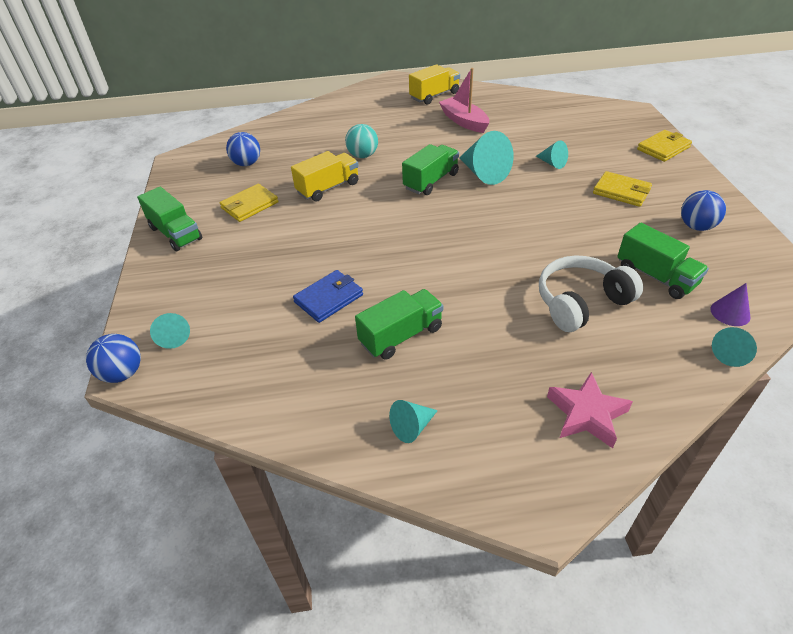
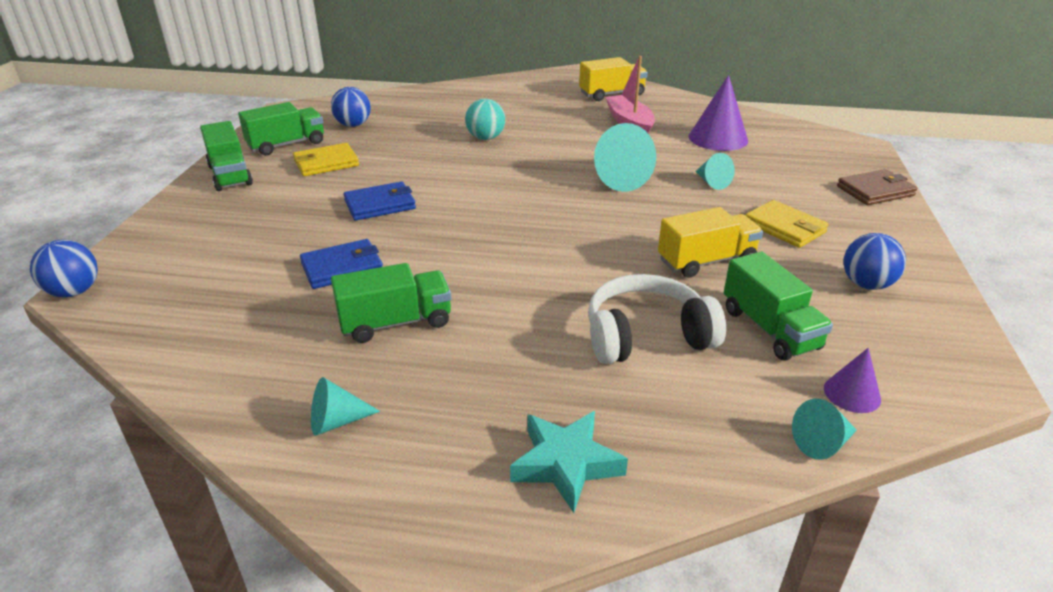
camera: 15 degrees right, 10 degrees down
turquoise cone [150,313,190,349] -> none
yellow truck [291,151,359,202] -> yellow truck moved to [658,207,763,278]
green truck [402,144,459,195] -> green truck moved to [238,102,324,156]
pink star [547,372,633,448] -> turquoise star [510,411,628,513]
yellow wallet [637,130,692,162] -> brown wallet [837,169,917,205]
none -> blue wallet [343,181,416,221]
none -> purple cone [689,75,748,151]

